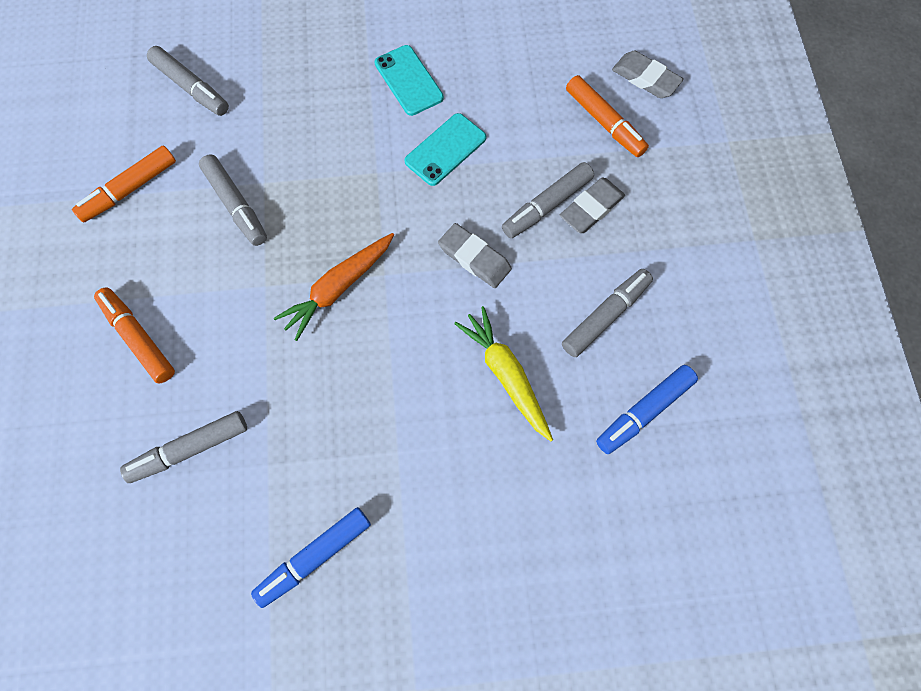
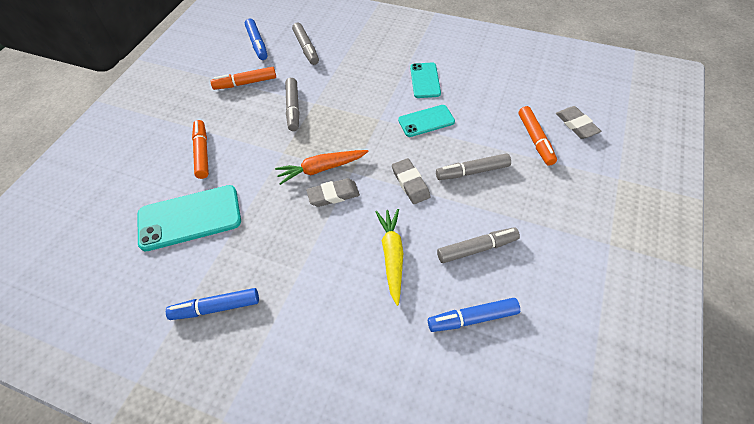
camera: 30 degrees right, 15 degrees down
grey marker [120,411,247,483] -> turquoise phone [137,185,241,251]
grey eraser [560,178,625,233] -> grey eraser moved to [306,178,360,207]
none -> blue marker [245,19,268,60]

